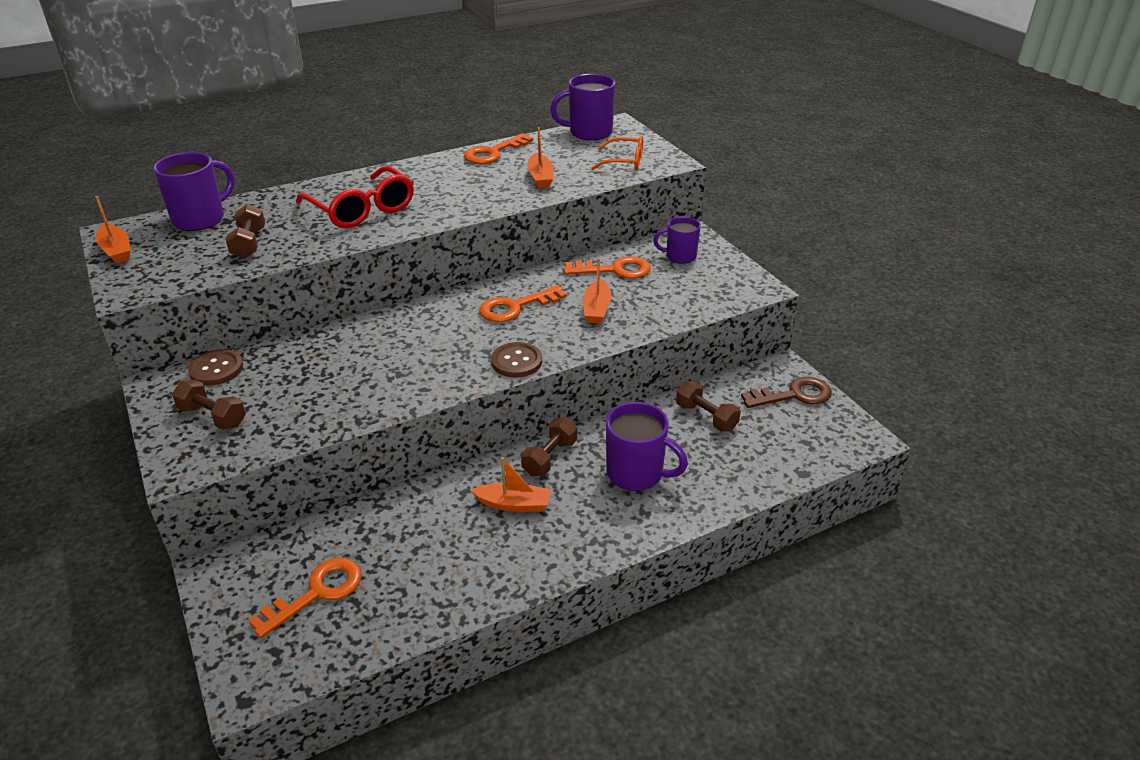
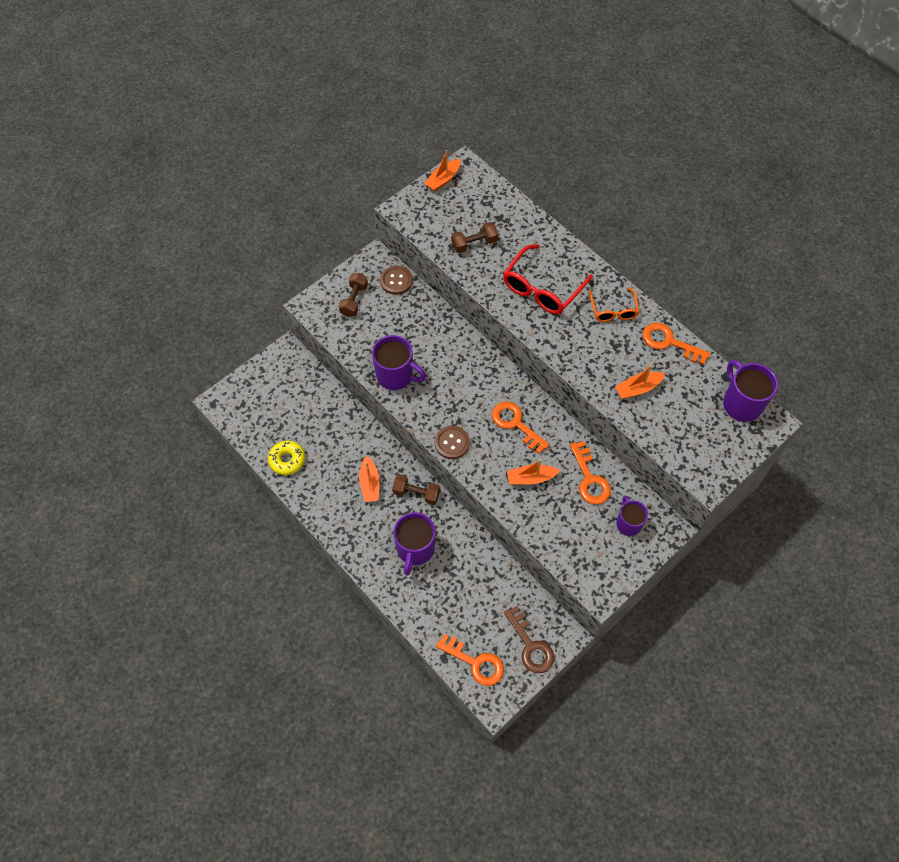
camera: 75 degrees right, 25 degrees up
purple mug [153,152,234,231] -> purple mug moved to [372,335,426,390]
orange key [248,558,362,638] -> orange key moved to [436,634,504,686]
orange glasses [591,136,643,170] -> orange glasses moved to [589,287,639,322]
brown dumbbell [676,381,741,432] -> none
none -> yellow donut [268,441,305,475]

